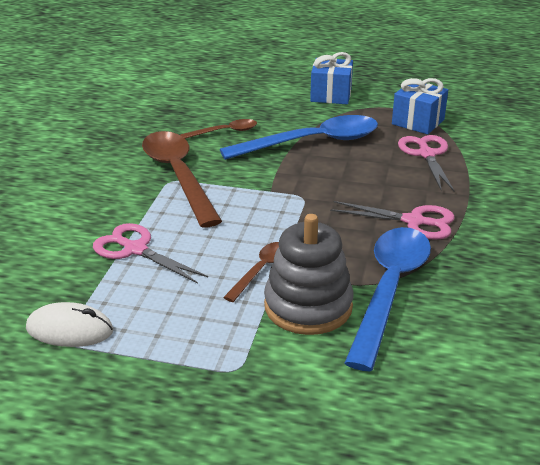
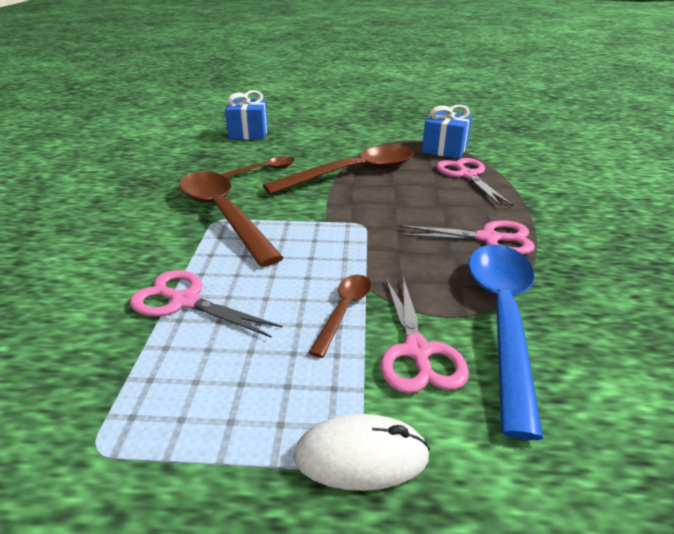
camera: 10 degrees left, 0 degrees up
white mouse [26,302,113,347] -> white mouse moved to [294,414,430,491]
blue spoon [220,115,378,160] -> brown spoon [263,145,414,195]
grey stacking toy [264,214,354,335] -> pink scissors [380,277,469,394]
blue gift [310,52,353,104] -> blue gift moved to [225,90,268,140]

